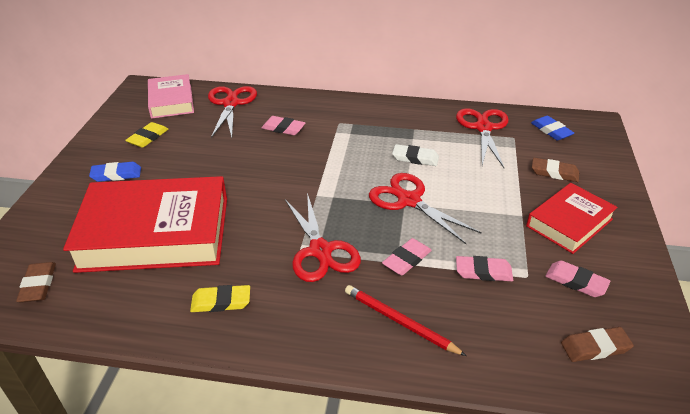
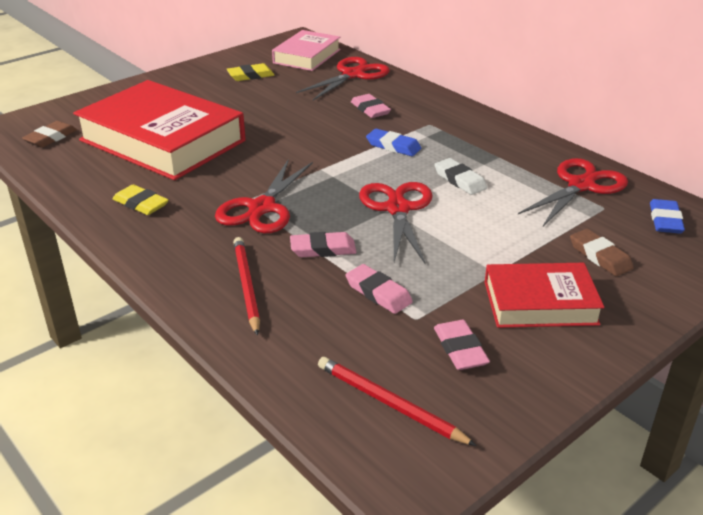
camera: 40 degrees right, 5 degrees down
blue eraser [89,162,141,182] -> blue eraser moved to [366,129,421,156]
brown eraser [561,327,634,362] -> red pencil [318,357,477,446]

